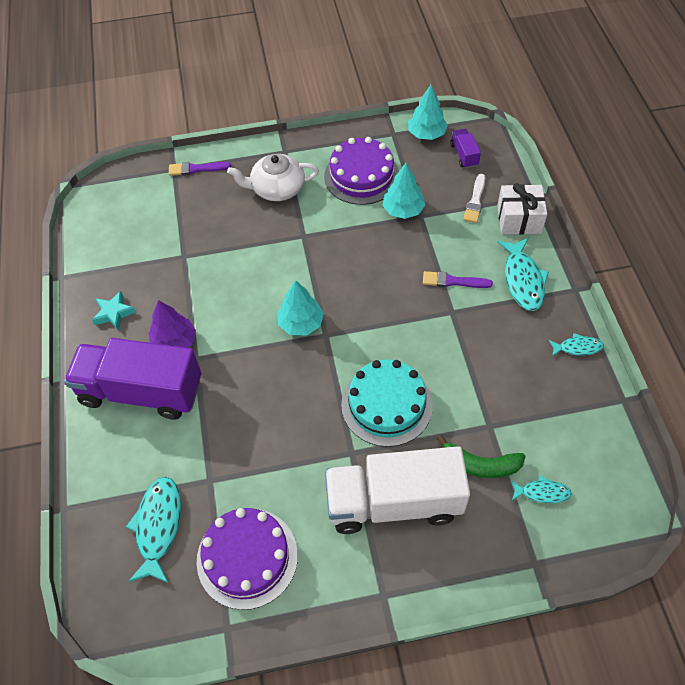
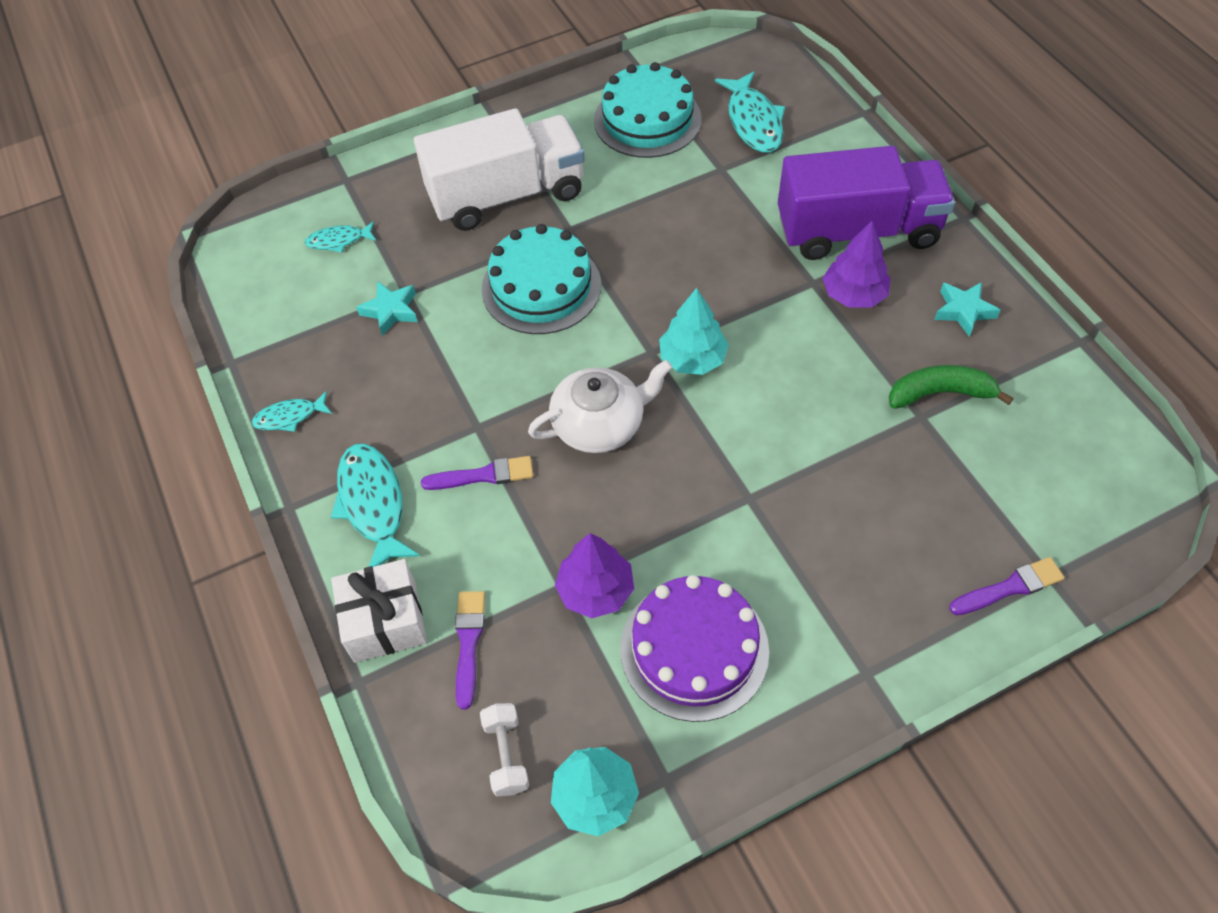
camera: 165 degrees right, 0 degrees up
purple cake [197,508,298,610] -> turquoise cake [594,62,702,158]
white teapot [227,154,319,201] -> white teapot moved to [528,360,672,453]
turquoise tree [382,163,426,219] -> purple tree [555,533,634,618]
green banana [437,435,526,478] -> green banana moved to [889,365,1013,409]
purple truck [450,129,481,168] -> white dumbbell [480,703,529,796]
white brush [463,174,485,223] -> purple brush [455,591,485,709]
none -> turquoise star [356,281,418,336]

